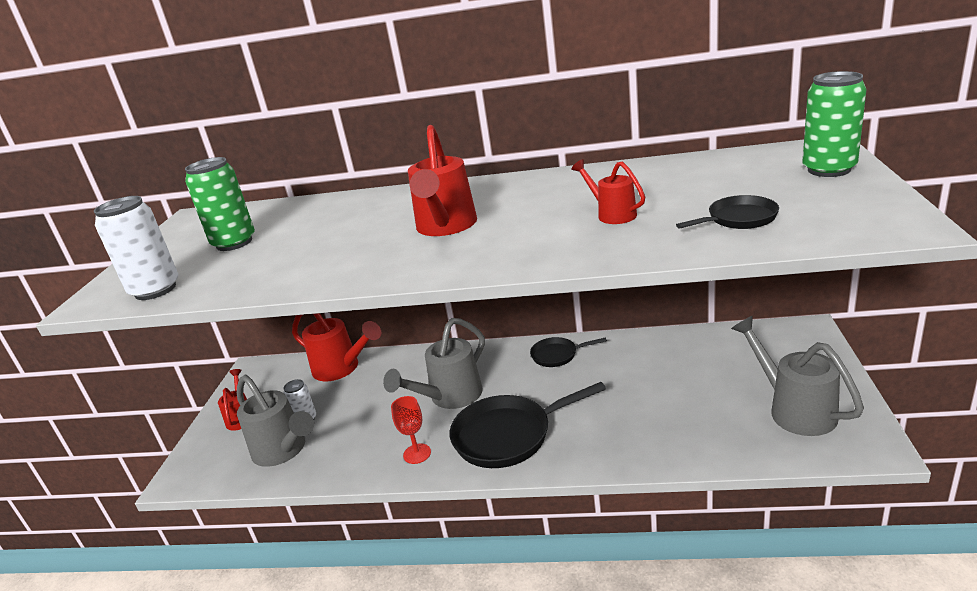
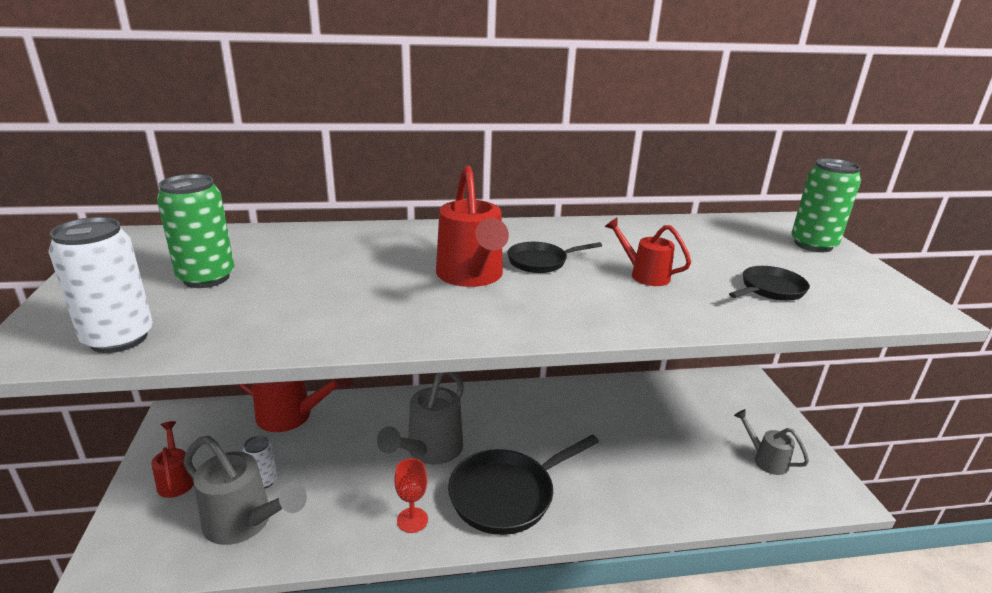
camera: 20 degrees left, 0 degrees up
black pan [530,337,607,367] -> black pan moved to [507,242,602,273]
grey watering can [731,316,864,436] -> grey watering can [734,409,809,475], size x0.57

